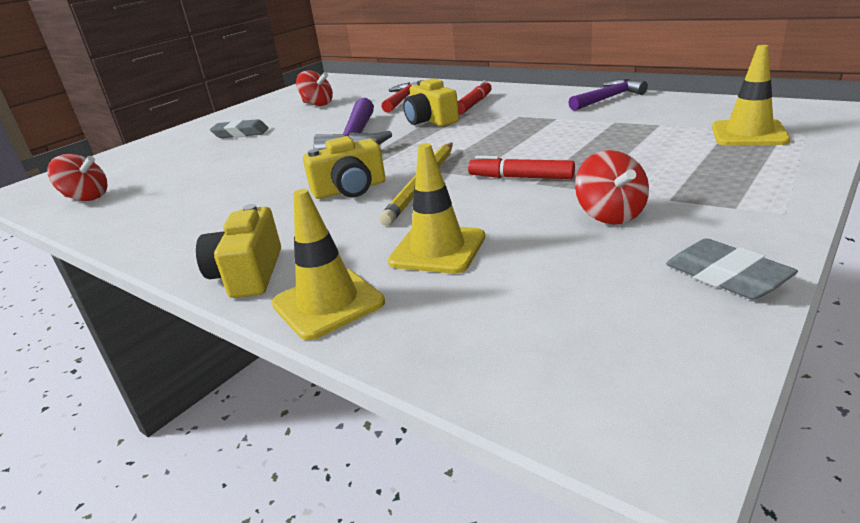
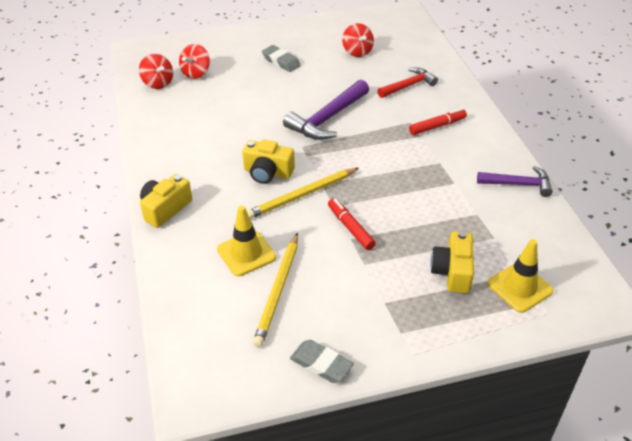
camera: 35 degrees right, 15 degrees up
yellow traffic cone [272,189,385,340] -> none
yellow camera [403,78,459,126] -> yellow camera moved to [430,231,474,293]
red spinning top [575,150,649,225] -> red spinning top moved to [179,44,210,79]
grey eraser [666,238,798,299] -> grey eraser turned 60 degrees counterclockwise [290,340,354,383]
none -> yellow pencil [253,233,298,347]

